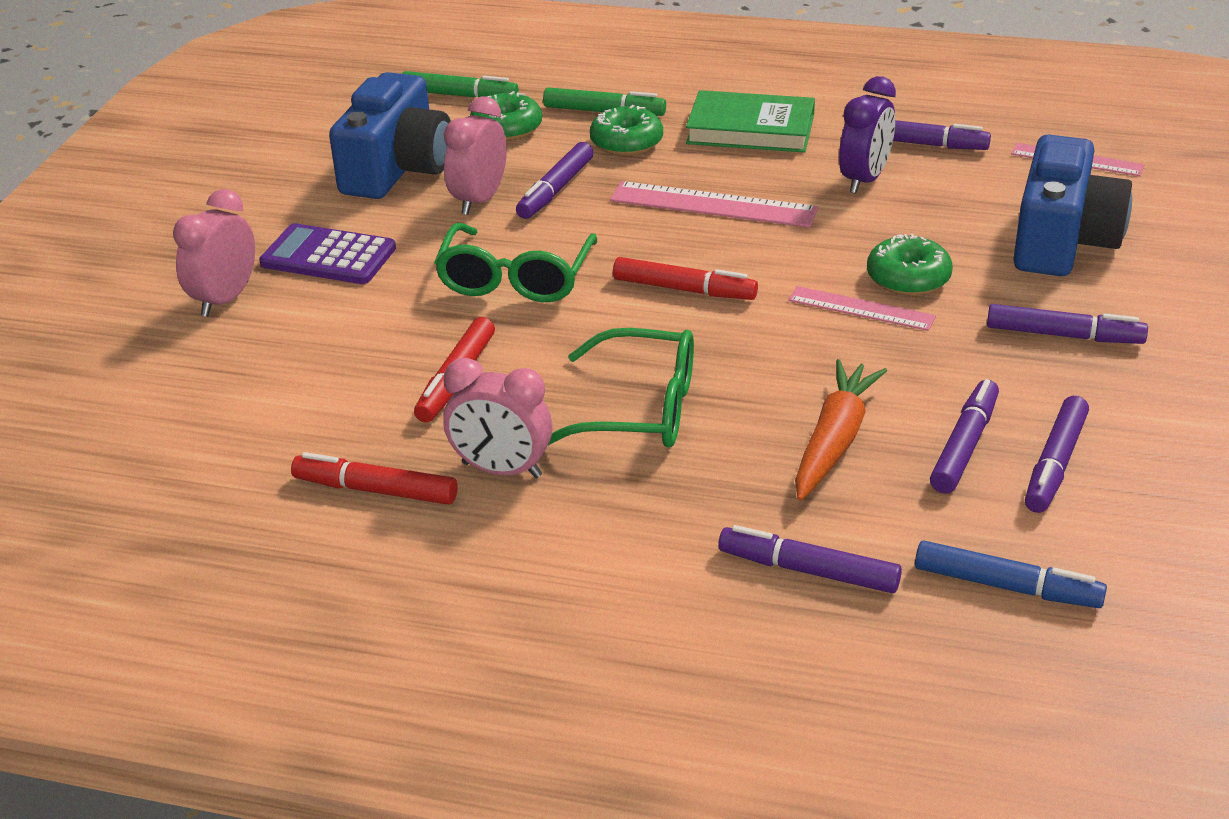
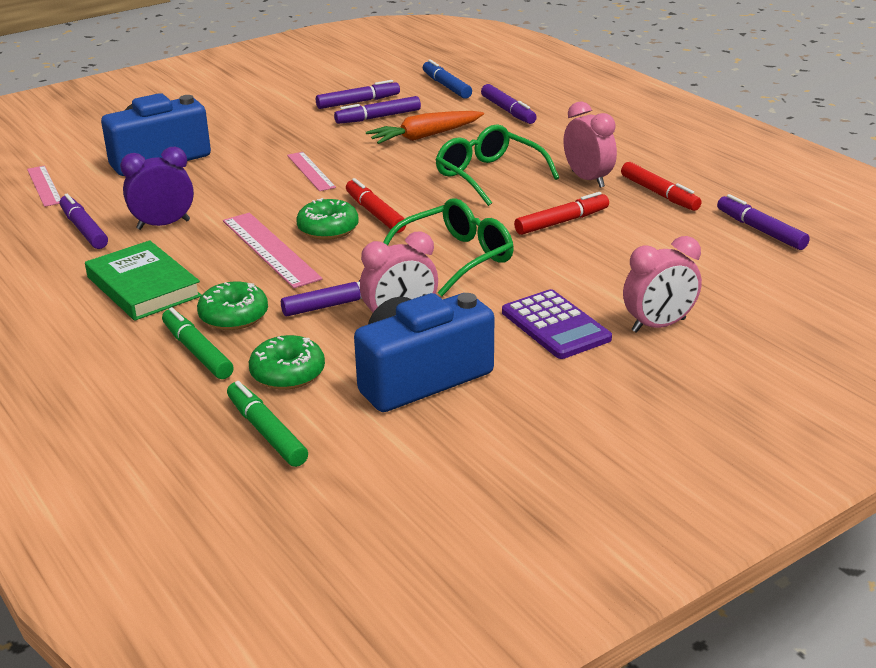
camera: 140 degrees left, 5 degrees down
green donut [867,234,953,296] -> green donut moved to [296,198,359,240]
purple marker [987,304,1148,344] -> purple marker moved to [717,194,810,250]

